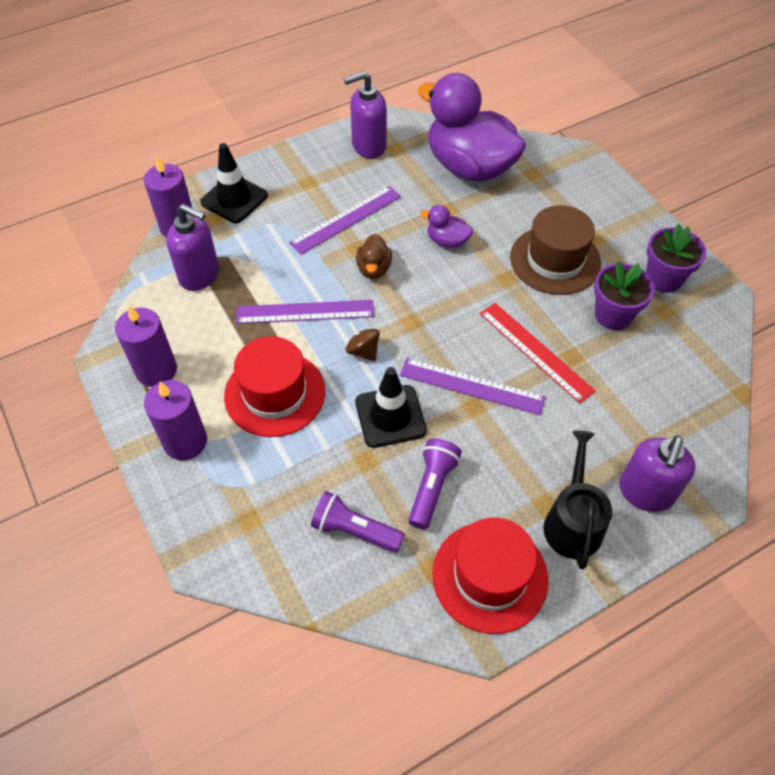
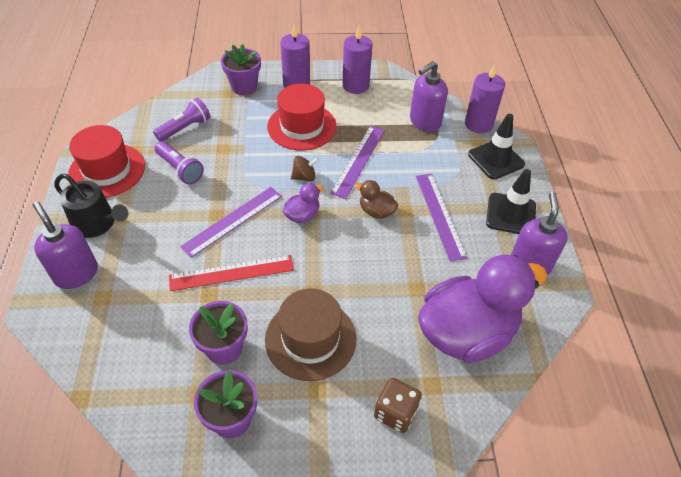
camera: 115 degrees right, 5 degrees down
black traffic cone [355,367,427,448] -> black traffic cone moved to [486,169,536,234]
purple duck [421,205,473,248] -> purple duck moved to [283,183,324,223]
none -> purple flower pot [221,44,261,95]
none -> brown dice [374,378,422,433]

